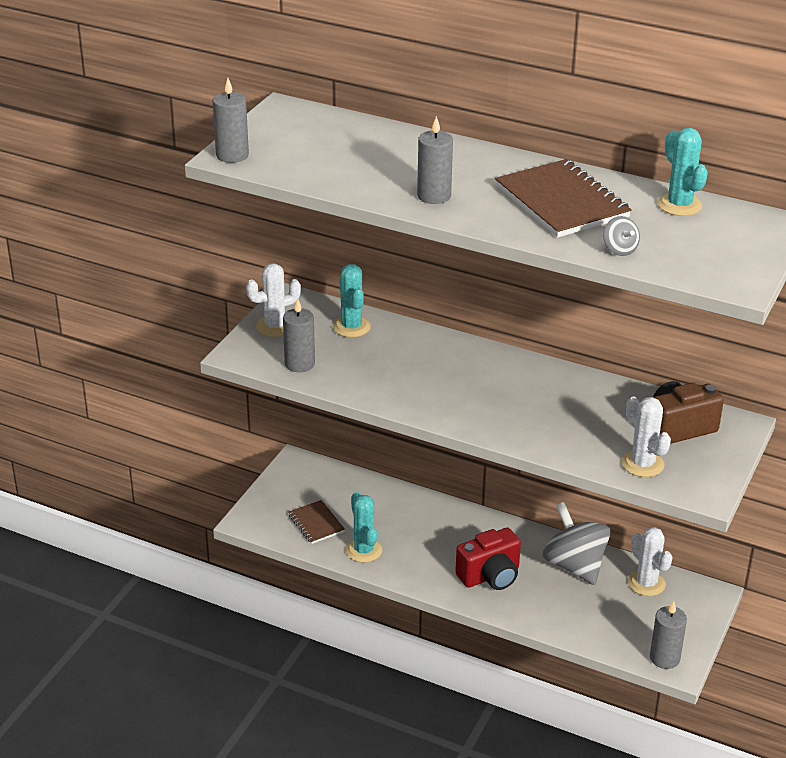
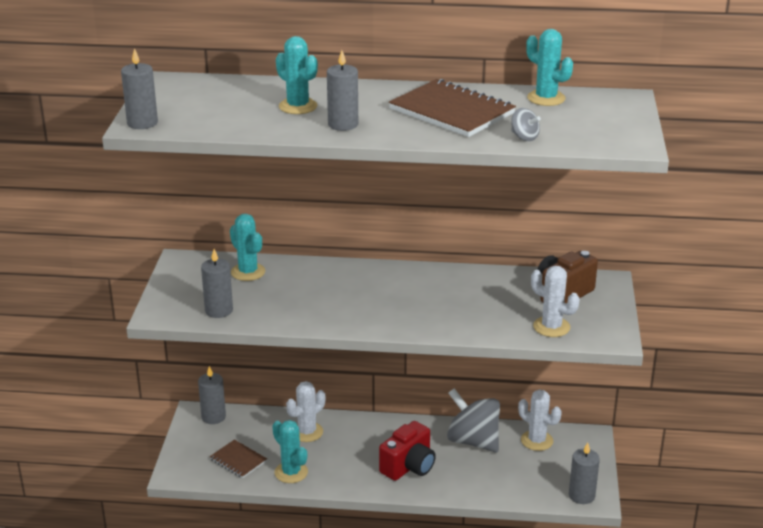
camera: 20 degrees left, 5 degrees down
white cactus [246,264,301,337] -> white cactus moved to [286,381,325,442]
none -> grey candle [198,366,226,424]
none -> turquoise cactus [276,36,318,114]

